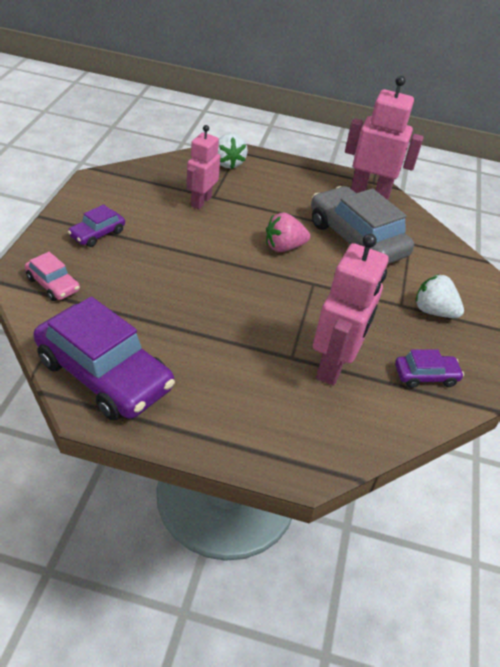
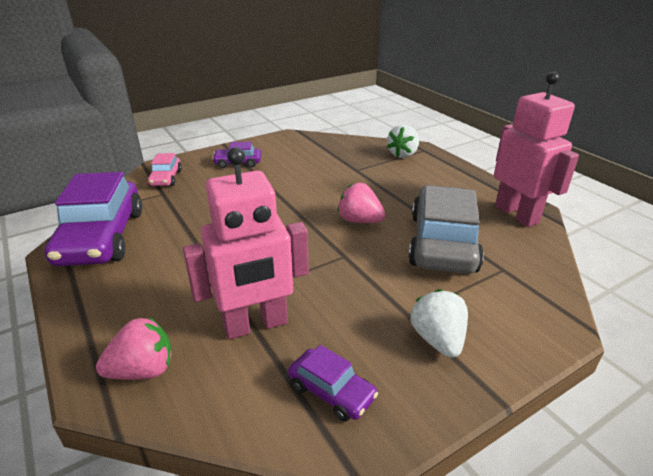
camera: 50 degrees right, 10 degrees down
pink robot [186,125,220,209] -> none
none -> pink strawberry [96,317,172,380]

